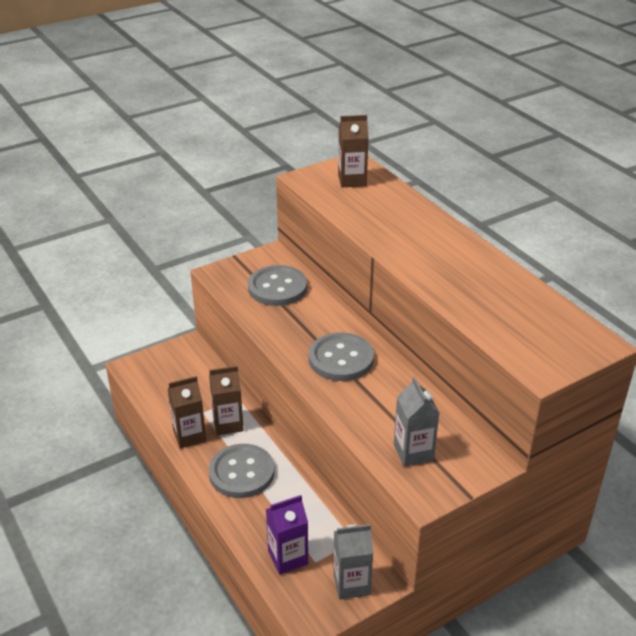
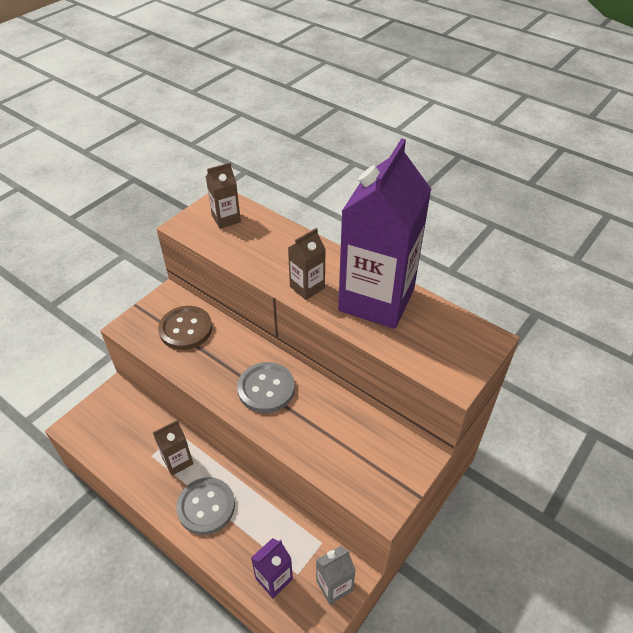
camera: 20 degrees left, 10 degrees up
brown carton [168,376,206,448] -> brown carton moved to [288,228,326,300]
grey button [248,265,307,306] -> brown button [158,306,212,350]
grey carton [394,377,439,467] -> none
none -> purple carton [338,138,431,329]

